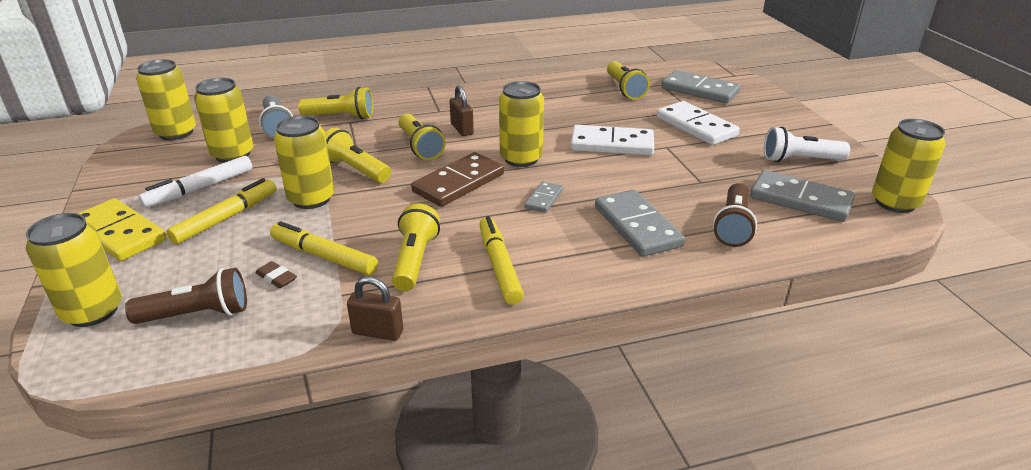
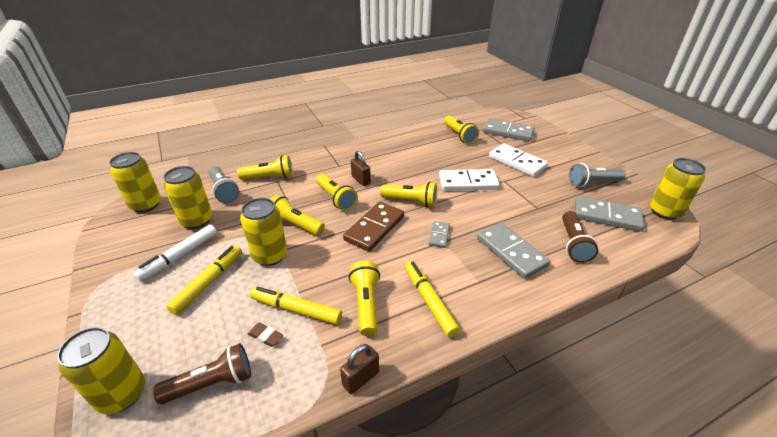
camera: 10 degrees left, 5 degrees up
yellow domino [77,198,167,261] -> none
brown padlock [347,277,403,341] -> brown padlock turned 45 degrees counterclockwise [340,344,379,394]
yellow can [499,81,544,167] -> yellow flashlight [380,182,437,207]
white flashlight [764,127,850,162] -> grey flashlight [569,163,626,187]

